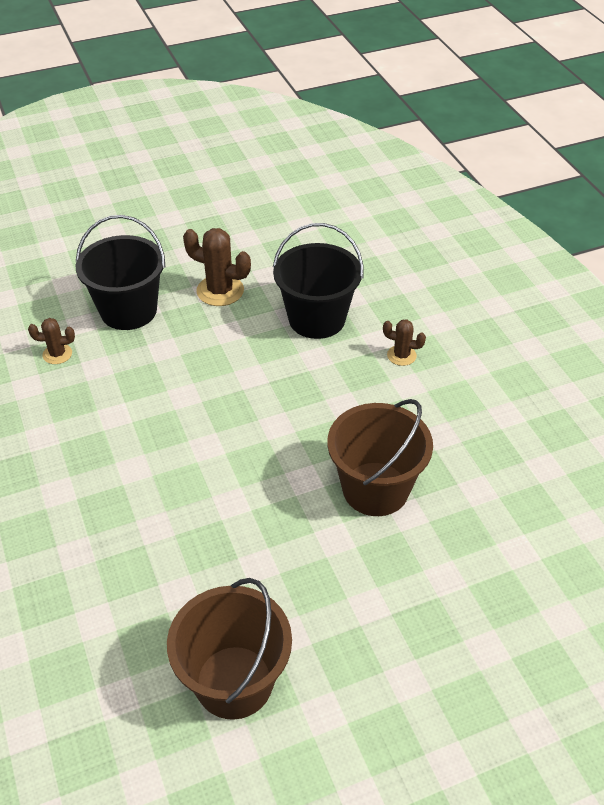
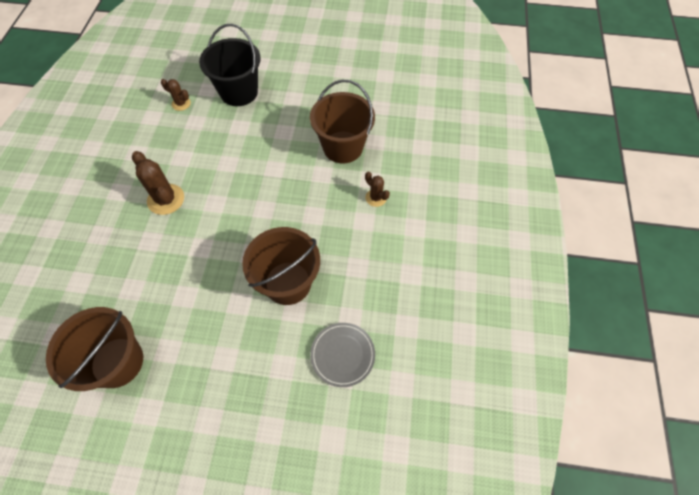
camera: 30 degrees right, 15 degrees up
brown cactus [183,228,251,306] -> brown cactus moved to [132,151,184,215]
black bucket [273,223,364,339] -> brown bucket [310,80,375,163]
none -> grey plate [310,323,375,387]

